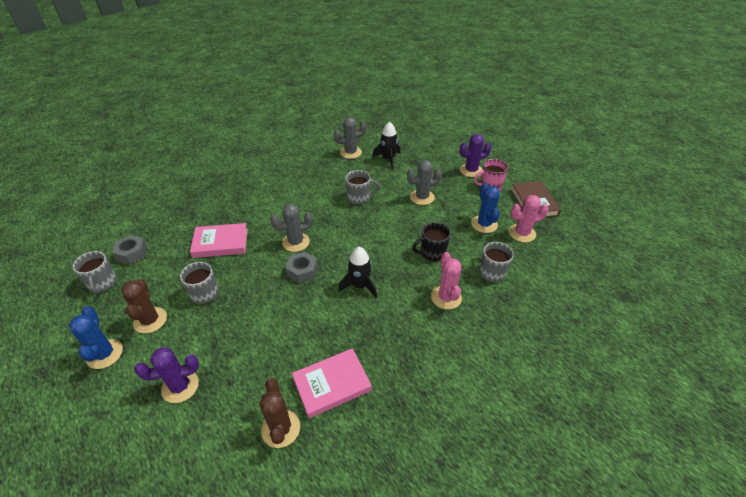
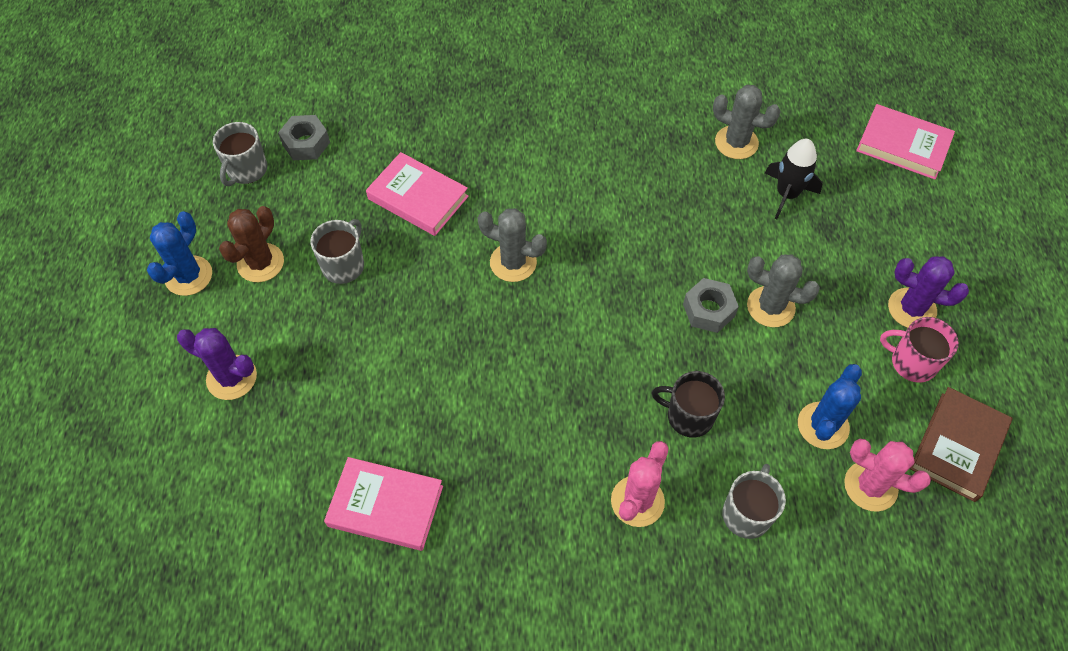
camera: 40 degrees right, 15 degrees up
brown cactus [259,378,300,448] -> none
grey nut [286,252,318,283] -> grey nut moved to [683,278,739,333]
black rocket [338,247,377,298] -> none
grey mug [346,170,380,205] -> none
none -> pink book [856,104,955,180]

